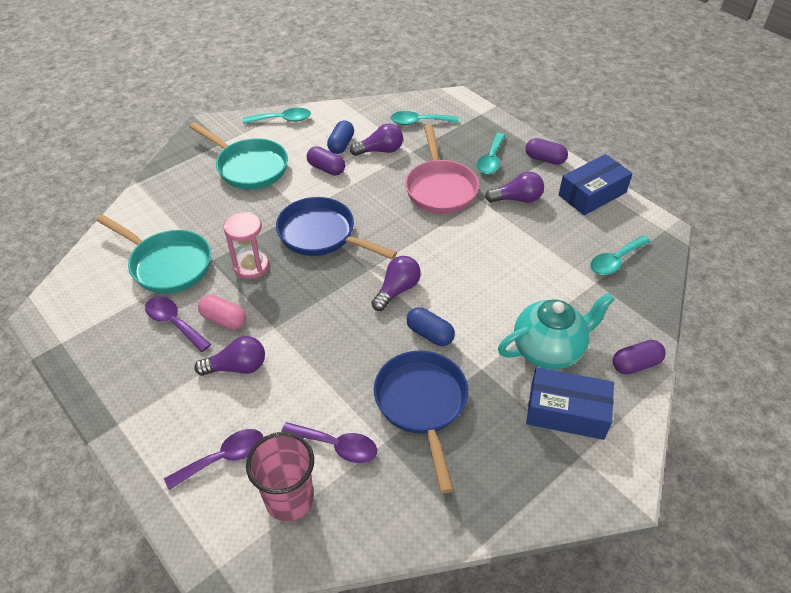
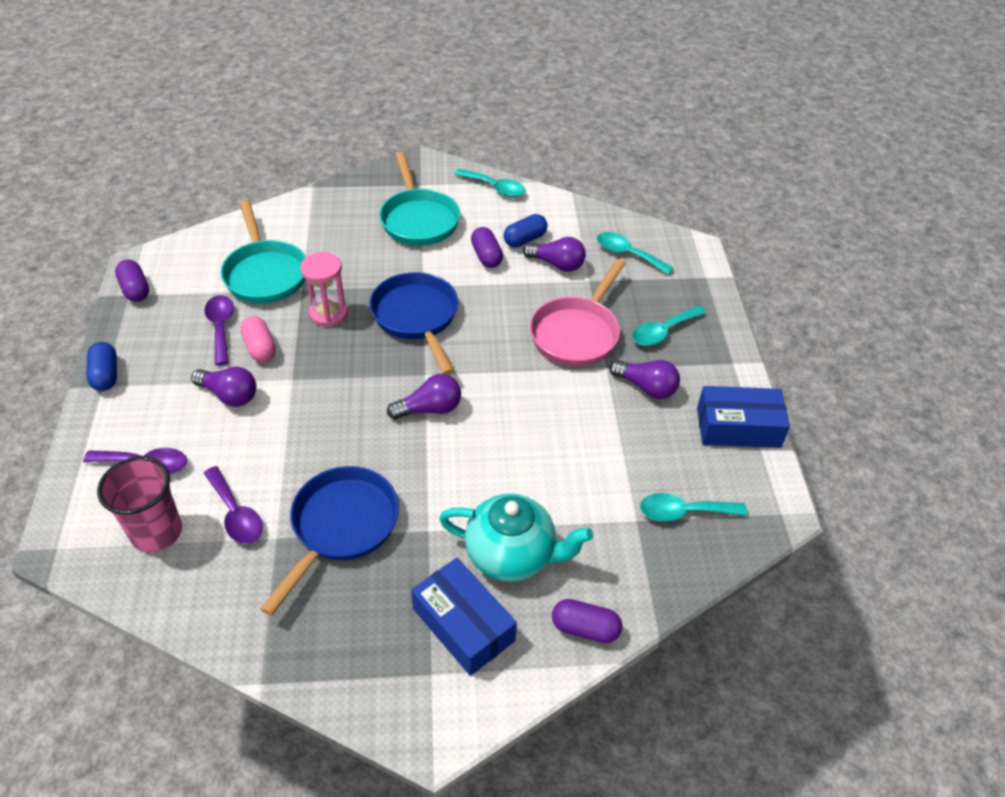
camera: 35 degrees right, 0 degrees up
blue capsule [406,307,455,346] -> blue capsule moved to [86,342,117,391]
purple capsule [525,138,568,165] -> purple capsule moved to [115,259,149,302]

